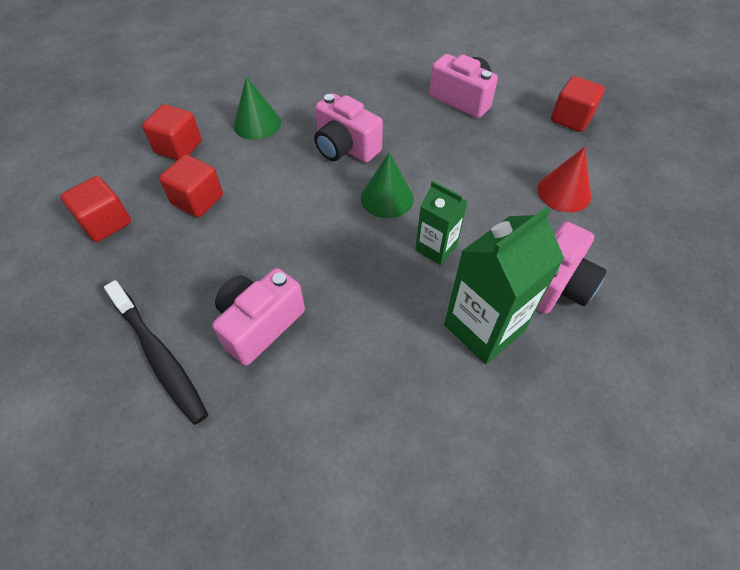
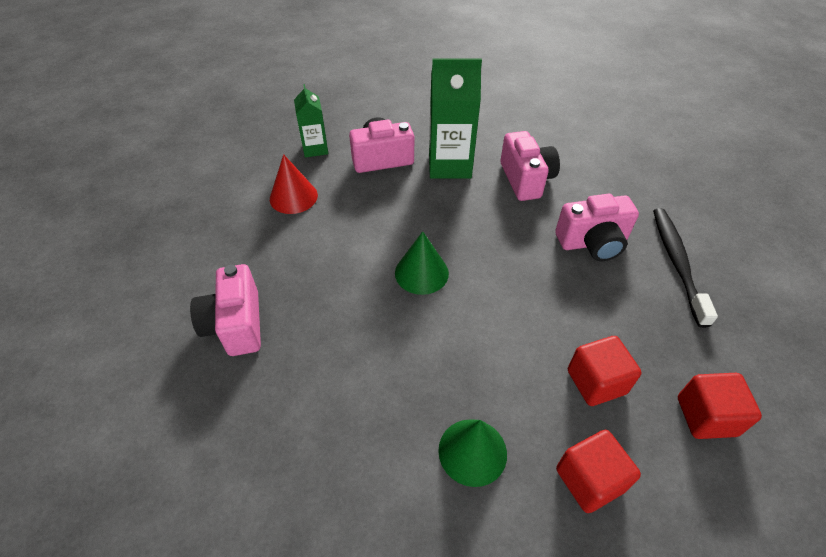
camera: 140 degrees left, 5 degrees down
pink camera [314,93,383,163] -> pink camera moved to [500,131,560,201]
green carton [415,181,468,265] -> green carton moved to [294,84,328,158]
red cube [551,76,605,132] -> none

